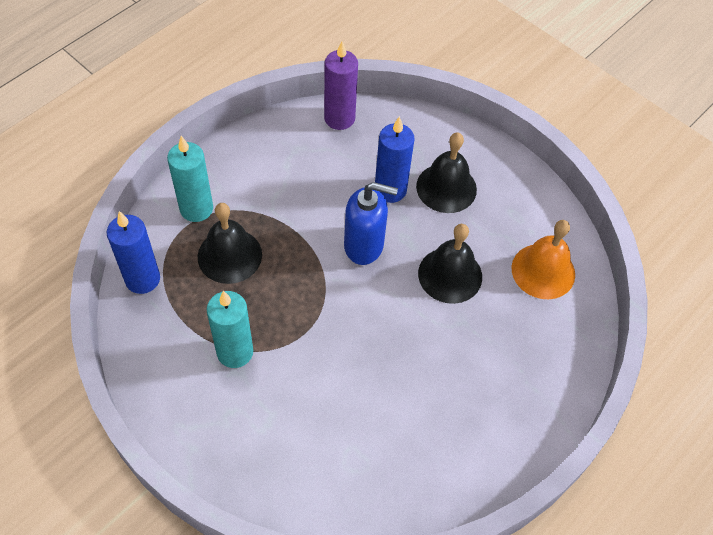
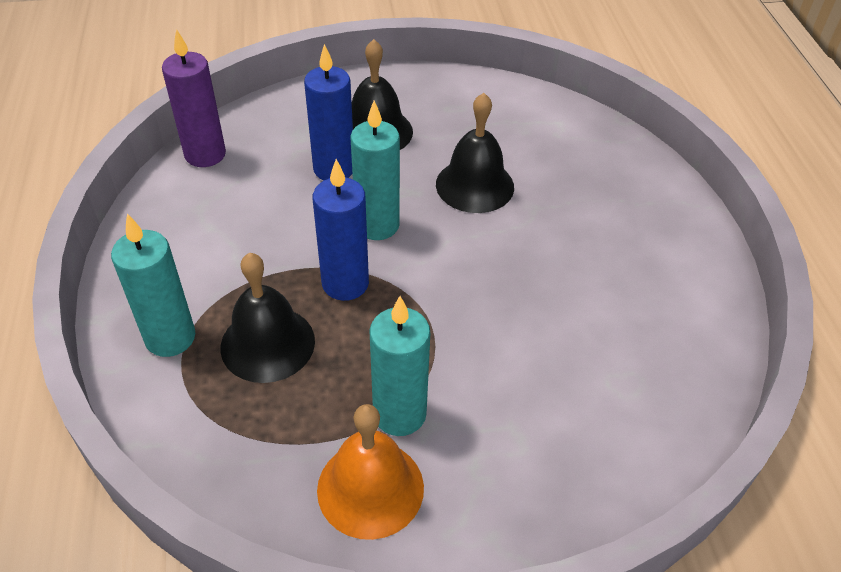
camera: 50 degrees left, 10 degrees down
blue candle [107,211,160,294] -> blue candle moved to [313,159,369,301]
blue soap dispenser [344,182,398,265] -> turquoise candle [350,101,400,240]
orange bell [511,220,575,299] -> orange bell moved to [317,404,424,540]

